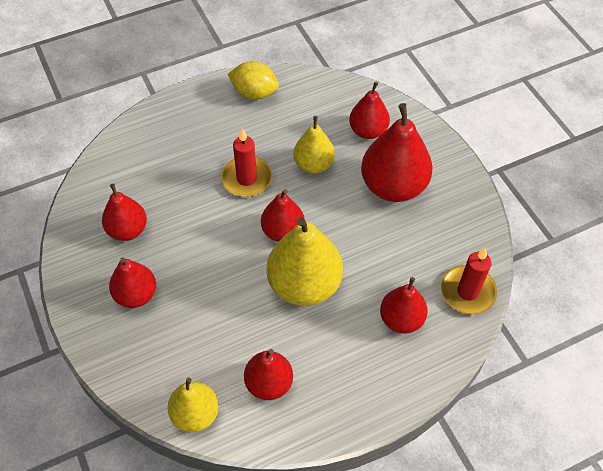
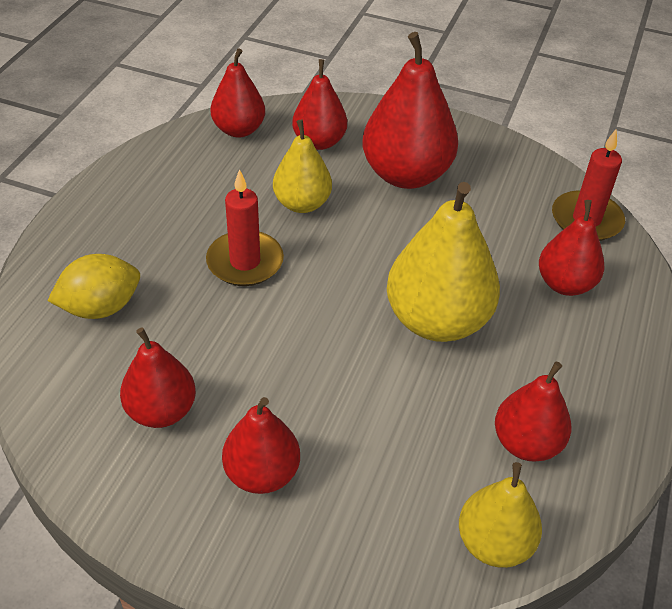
camera: 45 degrees left, 10 degrees down
yellow lemon [228,61,279,100] -> yellow lemon moved to [47,254,140,319]
red pear [261,189,304,242] -> red pear moved to [211,48,265,138]

